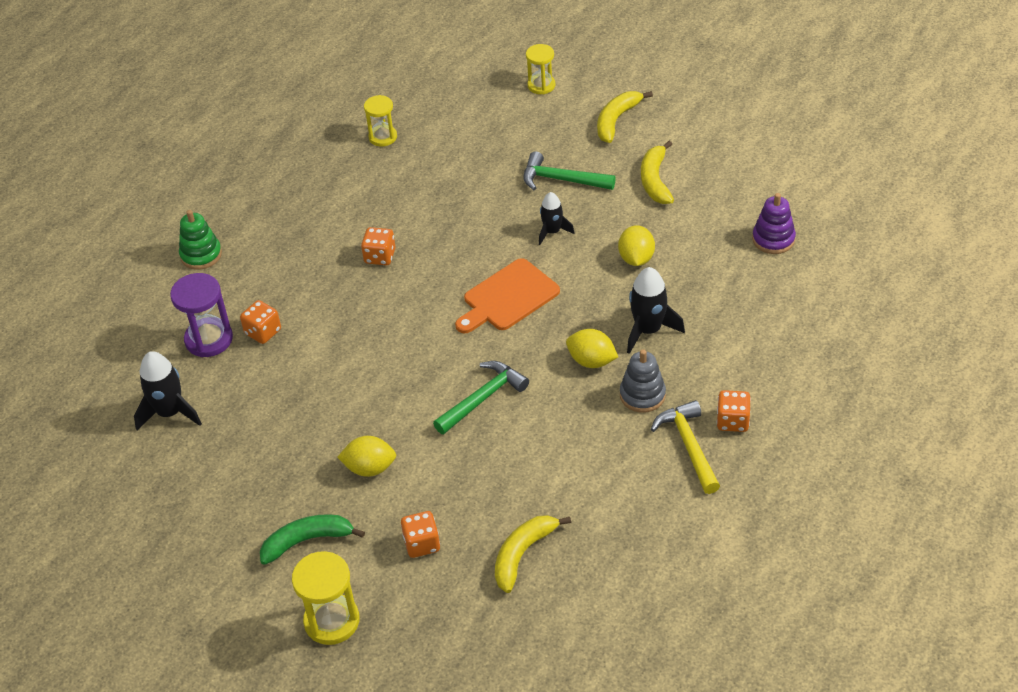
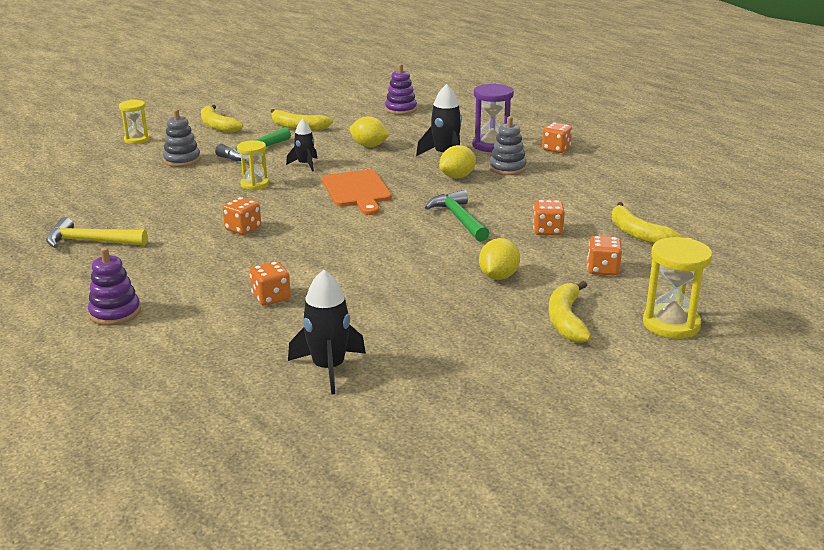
camera: 70 degrees left, 20 degrees down
purple hourglass [170,273,233,357] -> purple hourglass moved to [472,83,514,152]
green stacking toy [179,210,222,270] -> purple stacking toy [88,248,141,326]
green banana [260,514,365,565] -> yellow banana [549,281,592,343]
yellow hourglass [364,95,397,147] -> yellow hourglass moved to [237,140,269,190]
yellow hammer [651,400,720,494] -> yellow hammer moved to [46,217,148,248]
none -> grey stacking toy [163,109,201,167]
none -> orange dice [533,200,565,236]

